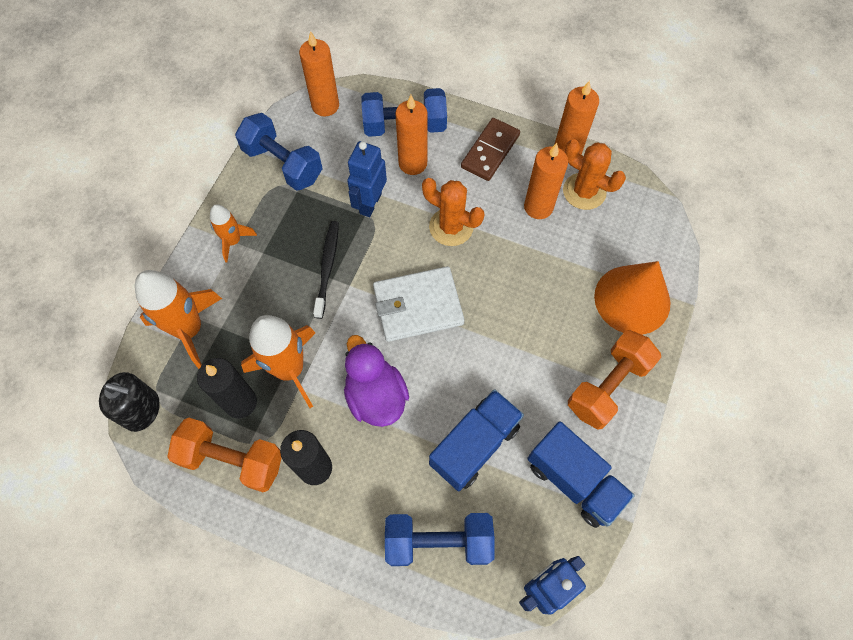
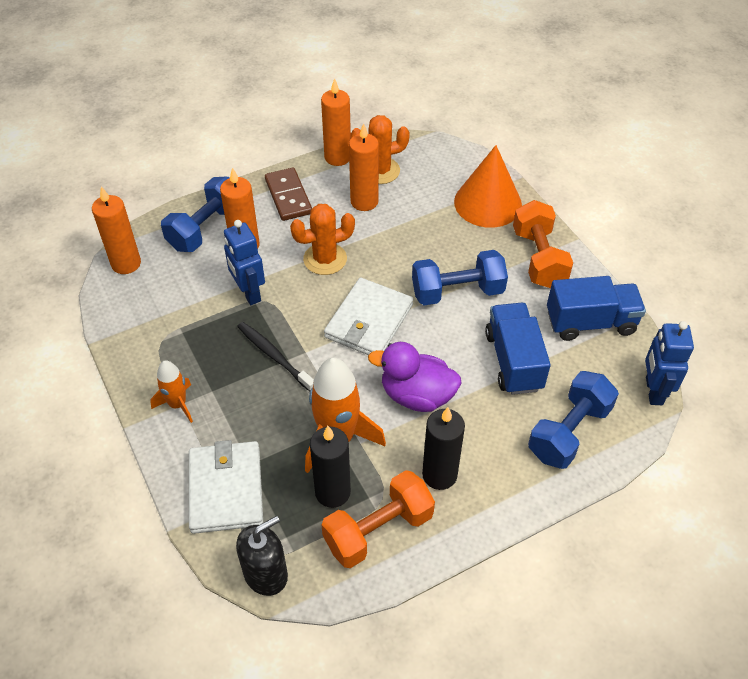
camera: 50 degrees left, 15 degrees down
orange rocket [135,270,222,369] -> white wallet [189,440,263,534]
blue dumbbell [235,113,323,191] -> blue dumbbell moved to [412,250,508,305]

